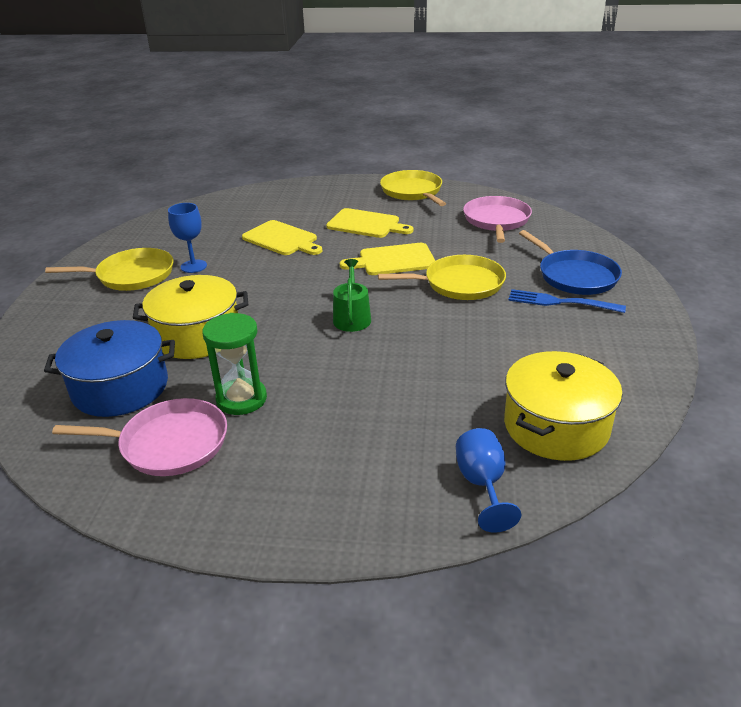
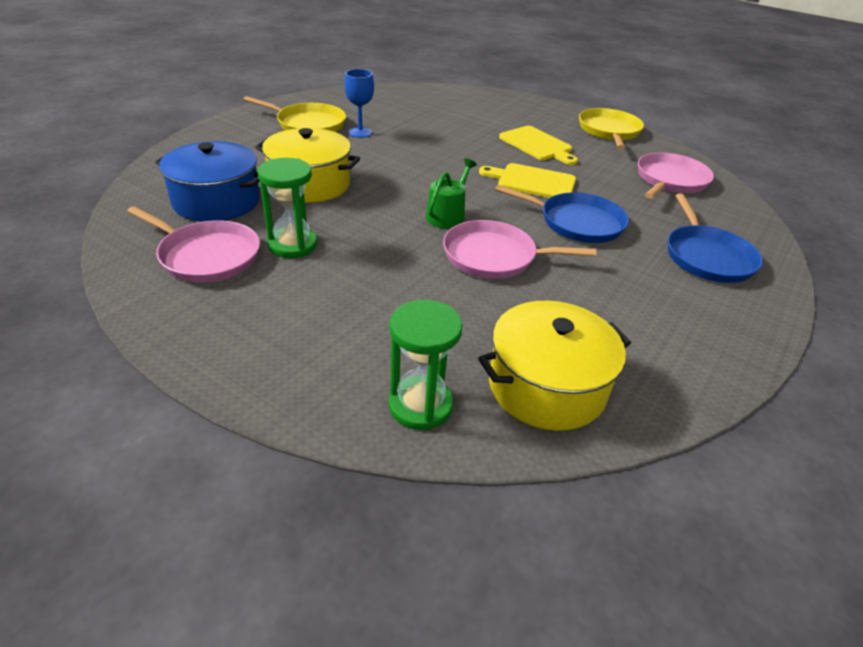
camera: 25 degrees right, 5 degrees up
yellow cutting board [242,220,322,255] -> none
yellow pan [378,255,506,300] -> blue pan [495,185,629,243]
blue goblet [456,428,521,533] -> green hourglass [388,300,463,430]
blue fork [508,289,626,313] -> none
none -> pink pan [443,220,597,279]

